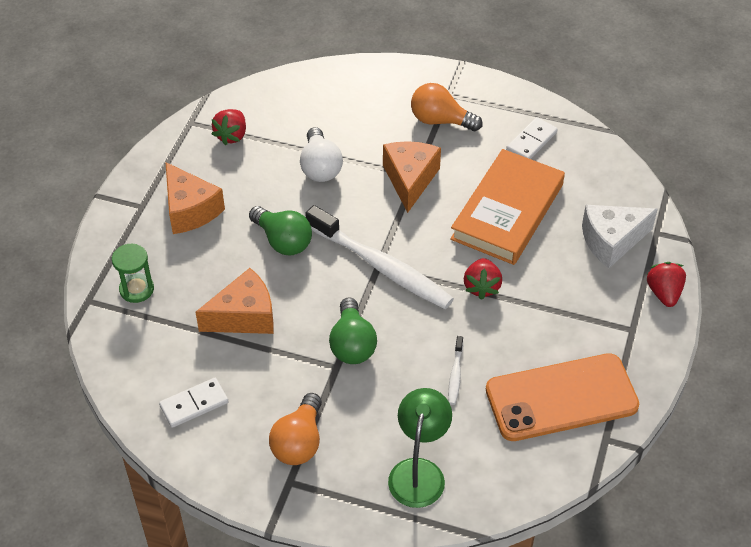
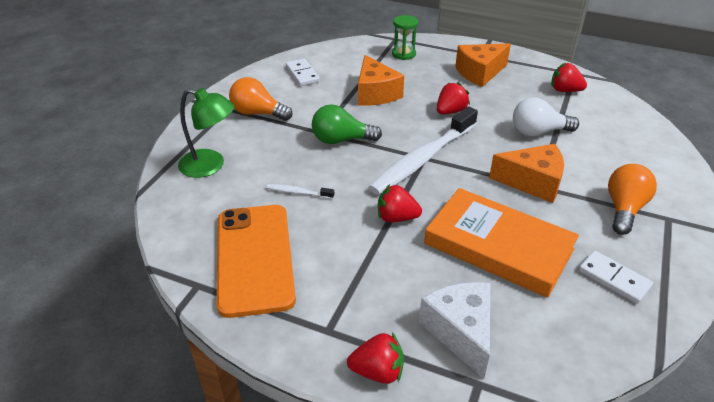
camera: 95 degrees right, 10 degrees down
green light bulb [249,206,312,255] -> red strawberry [437,82,470,114]

